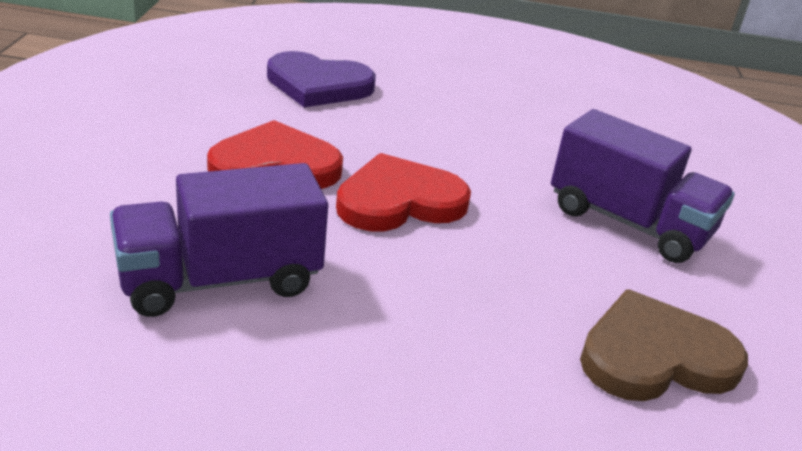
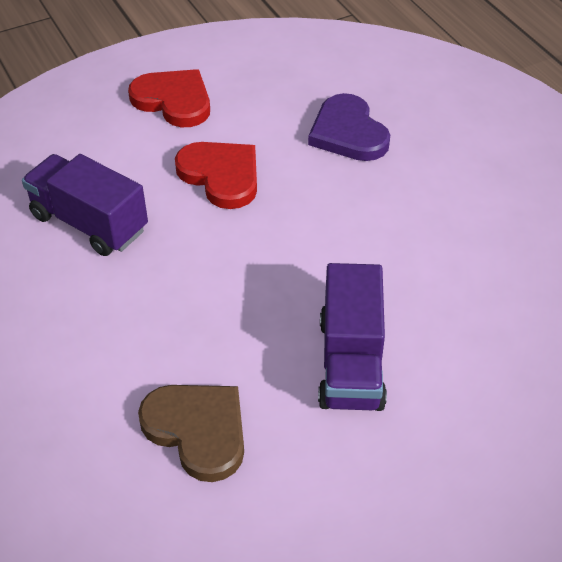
camera: 60 degrees right, 15 degrees up
red heart [336,153,471,231] -> red heart moved to [128,69,210,127]

